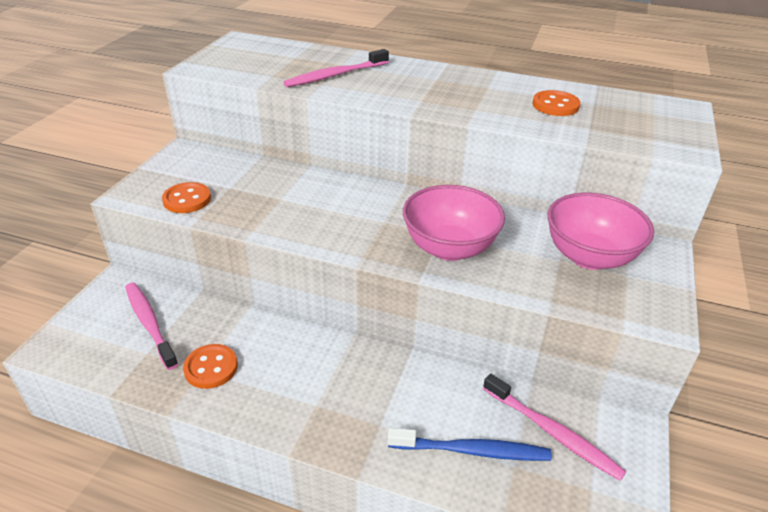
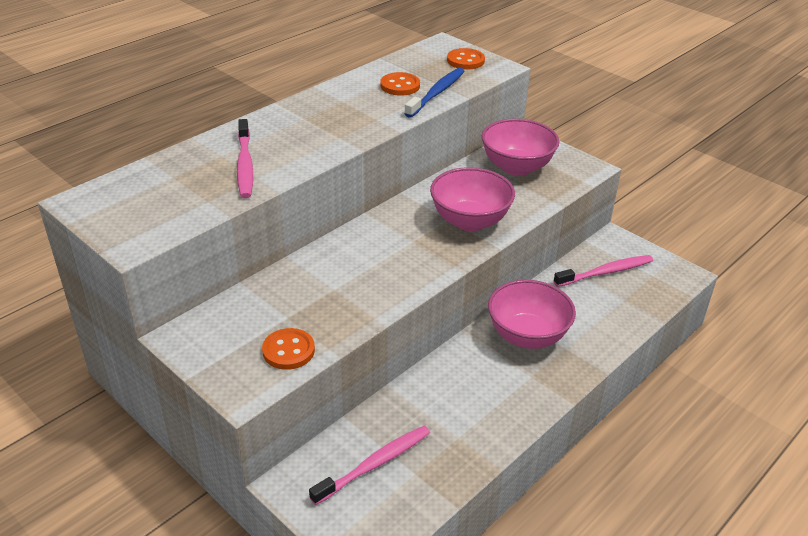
camera: 65 degrees left, 0 degrees up
pink toothbrush [125,283,178,370] -> pink toothbrush turned 150 degrees clockwise [309,426,430,505]
orange button [183,344,238,389] -> orange button moved to [447,48,485,69]
blue toothbrush [387,428,552,461] -> blue toothbrush moved to [404,68,465,118]
none -> pink bowl [488,280,576,349]

